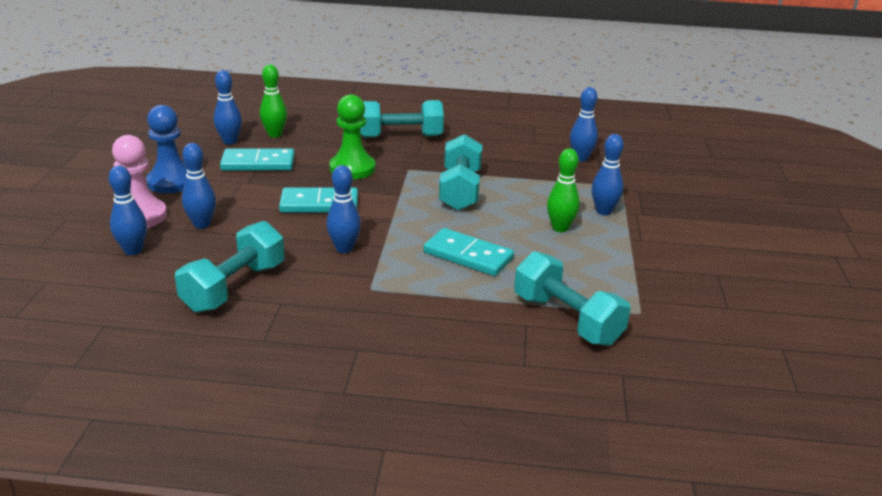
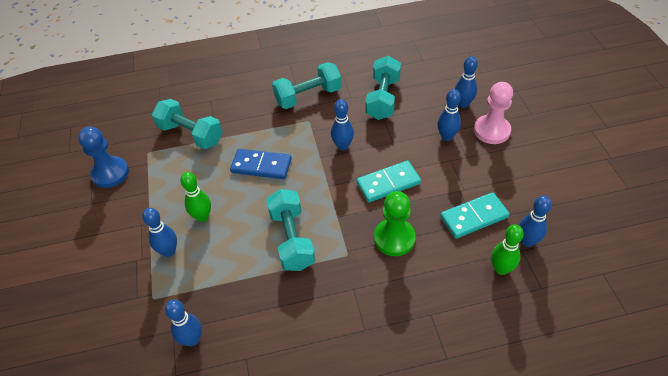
camera: 165 degrees right, 20 degrees up
blue pawn [146,105,188,193] -> blue pawn moved to [78,127,129,188]
turquoise dumbbell [360,100,444,138] -> turquoise dumbbell moved to [272,62,342,109]
turquoise domino [423,228,514,276] -> blue domino [230,149,292,179]

